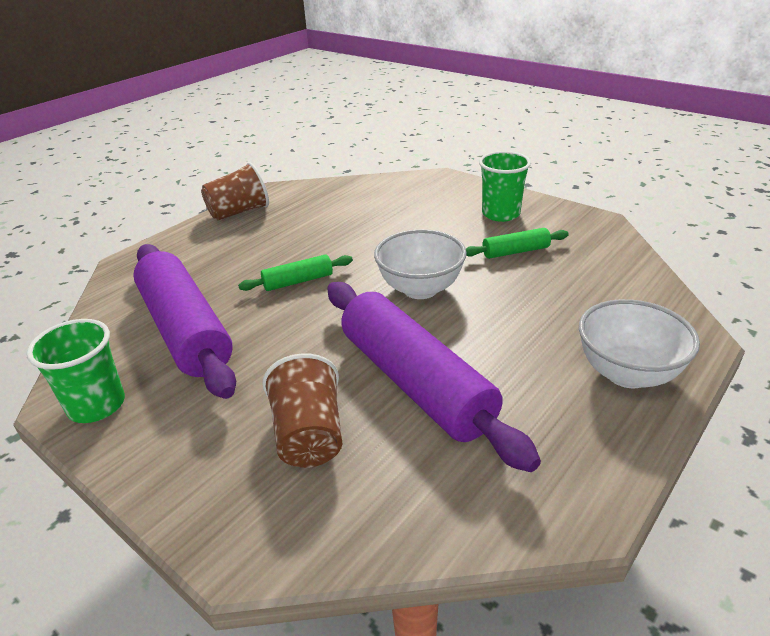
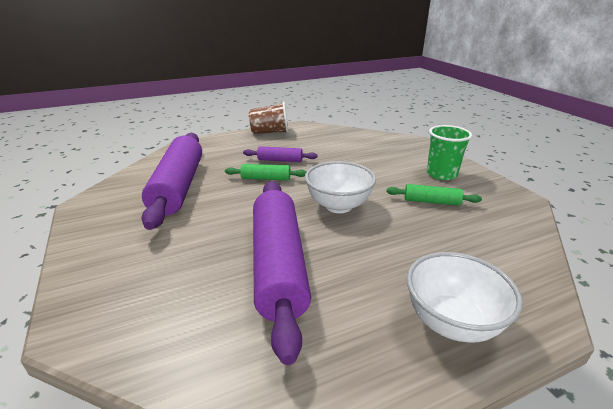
camera: 25 degrees right, 5 degrees down
green cup [27,319,125,423] -> none
brown cup [262,354,342,468] -> none
none -> purple rolling pin [243,146,317,162]

